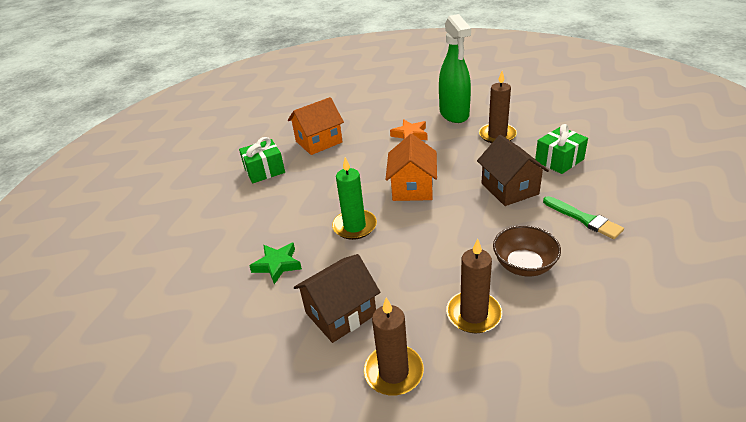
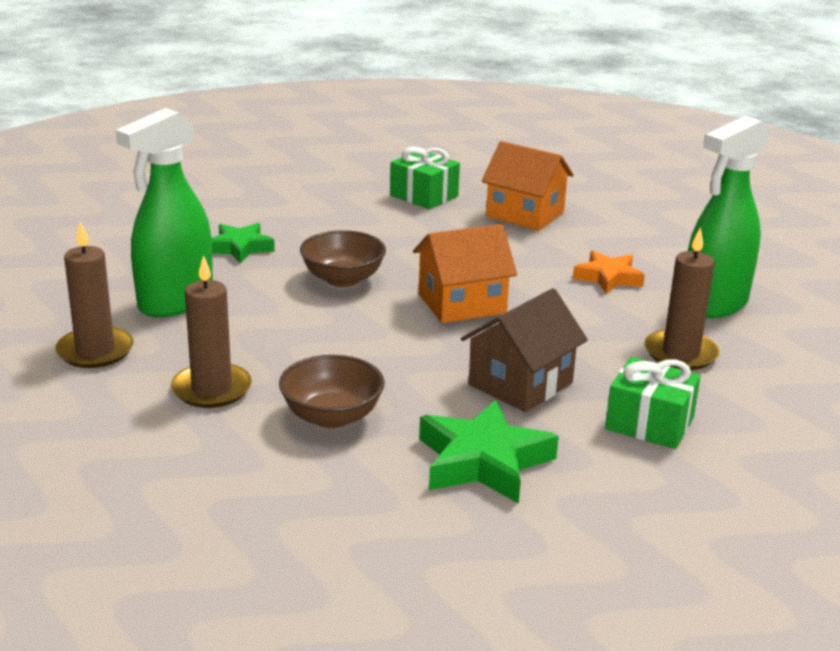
camera: 60 degrees right, 10 degrees down
brown house [294,254,380,343] -> green spray bottle [116,108,213,317]
green candle [332,157,377,240] -> brown bowl [300,230,386,287]
green brush [543,196,624,239] -> green star [419,400,559,504]

